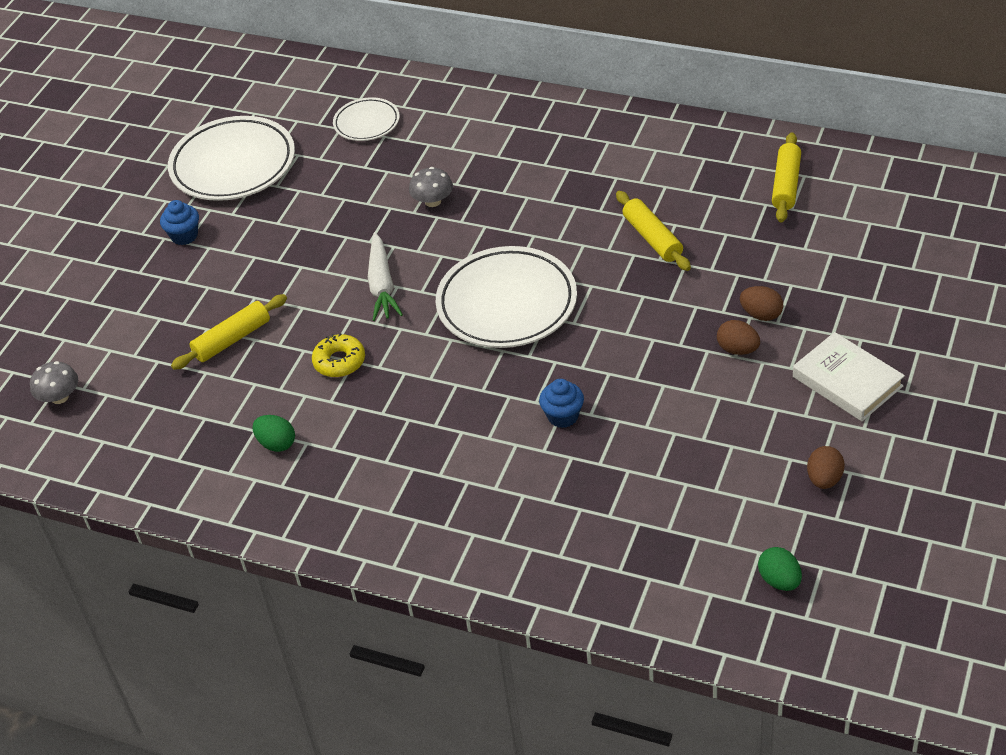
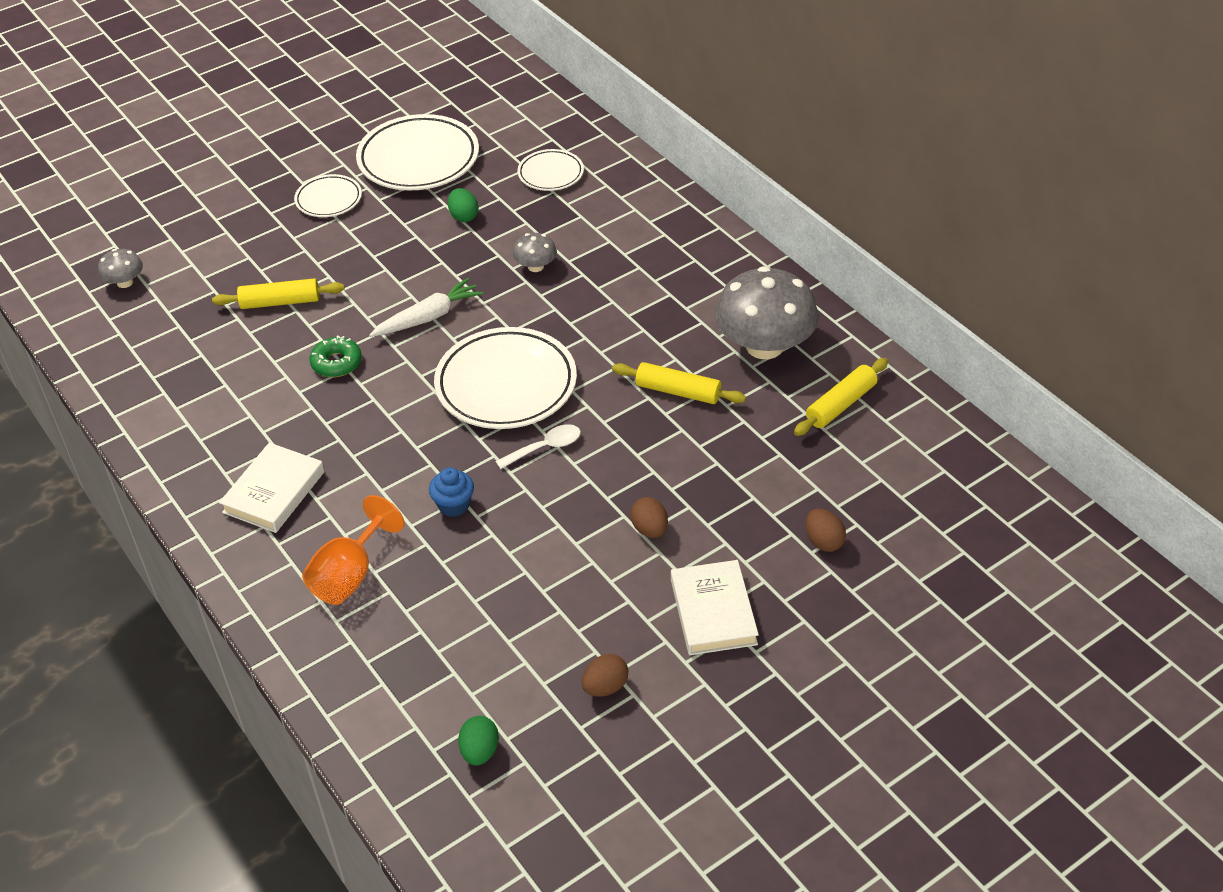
camera: 30 degrees right, 0 degrees up
blue cupcake [160,200,199,245] -> white plate [294,174,362,217]
green egg [252,415,295,452] -> green egg moved to [448,188,479,222]
yellow donut [312,333,365,377] -> green donut [309,335,362,377]
white carrot [368,232,403,321] -> white carrot turned 150 degrees counterclockwise [369,278,483,337]
yellow rolling pin [616,191,691,271] -> yellow rolling pin turned 75 degrees counterclockwise [612,362,746,404]
brown egg [740,286,783,321] -> brown egg moved to [806,509,846,552]
none -> white book [219,443,324,533]
none -> orange goblet [302,495,404,605]
none -> white spoon [495,424,581,469]
none -> grey mushroom [715,266,819,359]

